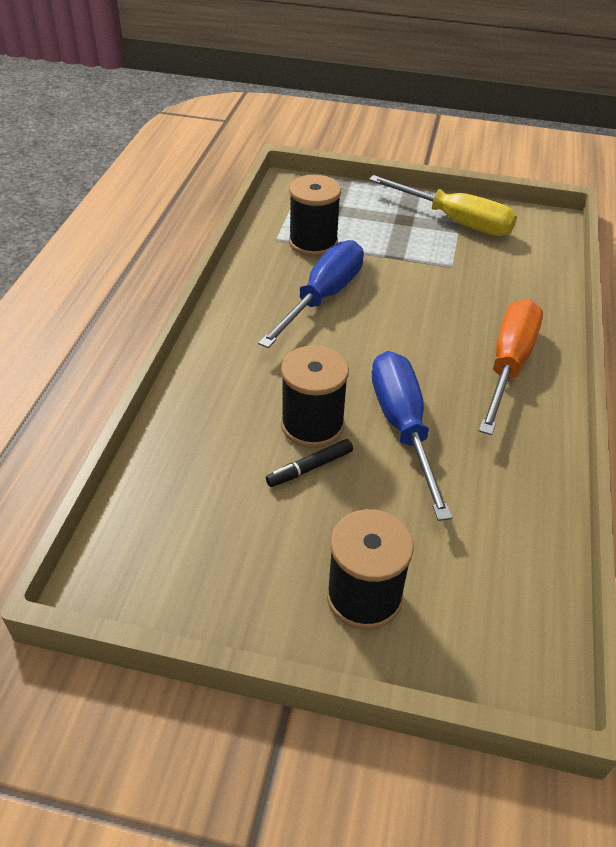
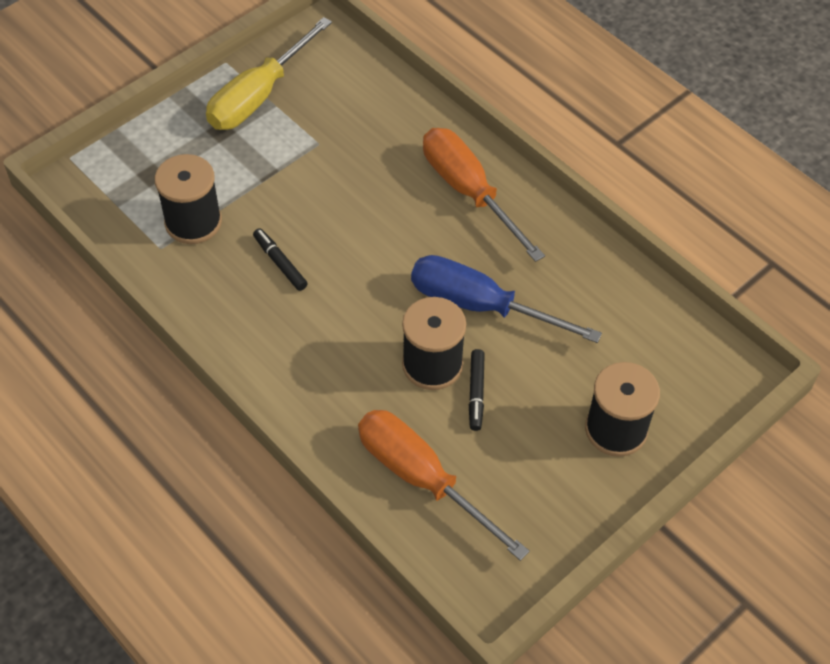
camera: 55 degrees left, 10 degrees up
blue screwdriver [258,240,364,348] -> black marker [253,228,308,291]
yellow screwdriver [369,175,517,236] -> yellow screwdriver turned 150 degrees clockwise [206,17,332,130]
none -> orange screwdriver [358,410,530,561]

